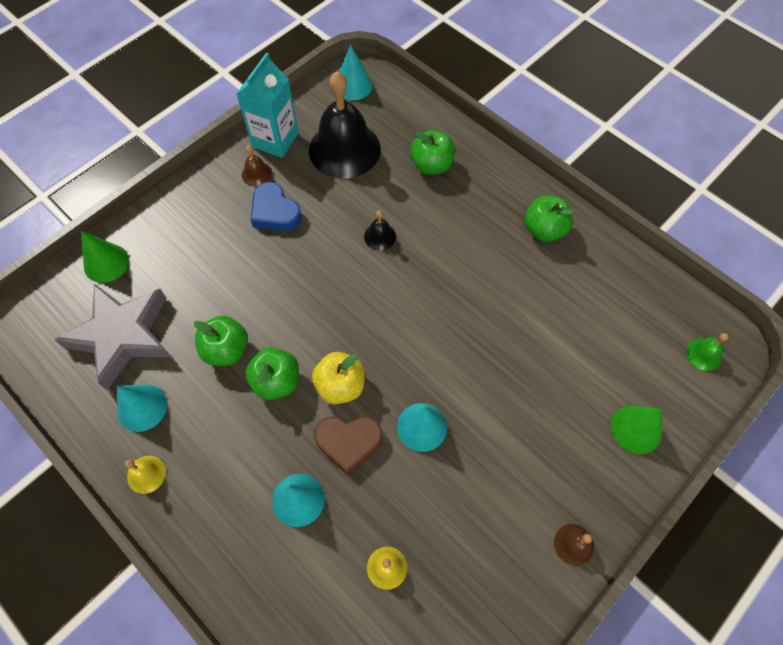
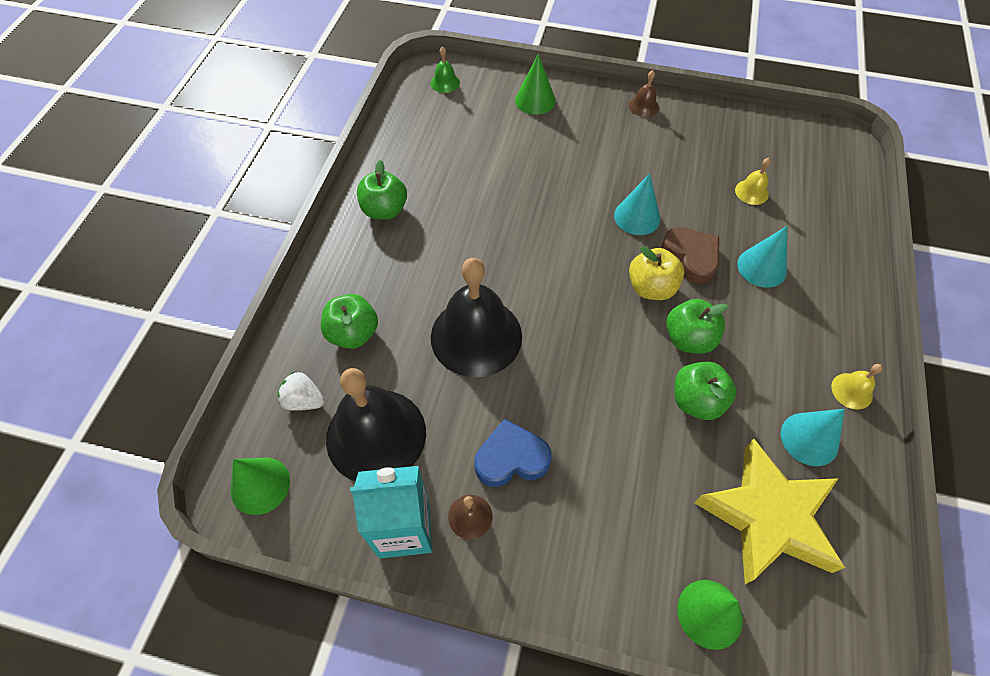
camera: 120 degrees left, 5 degrees down
grey star [55,283,171,390] -> yellow star [694,439,845,584]
blue heart [251,182,302,231] -> blue heart turned 120 degrees counterclockwise [475,419,552,487]
turquoise cone [339,45,373,100] -> green cone [230,457,290,515]
black bell [364,210,396,251] -> black bell [431,258,522,377], size x2.40
none -> white strawberry [278,371,324,411]

